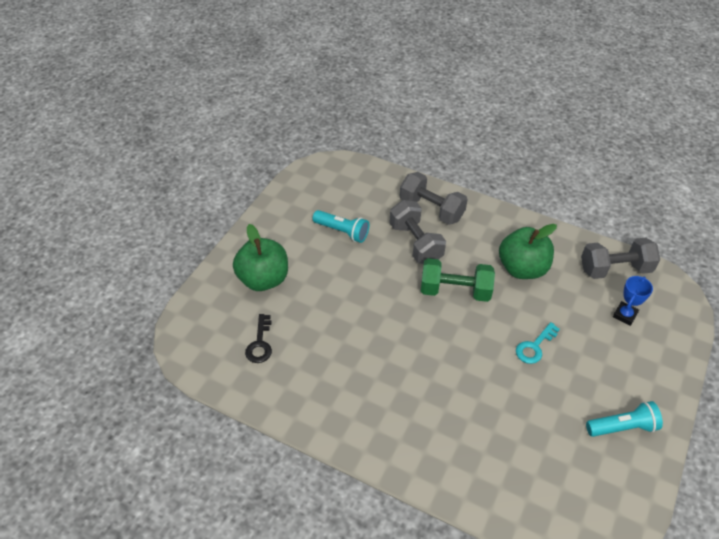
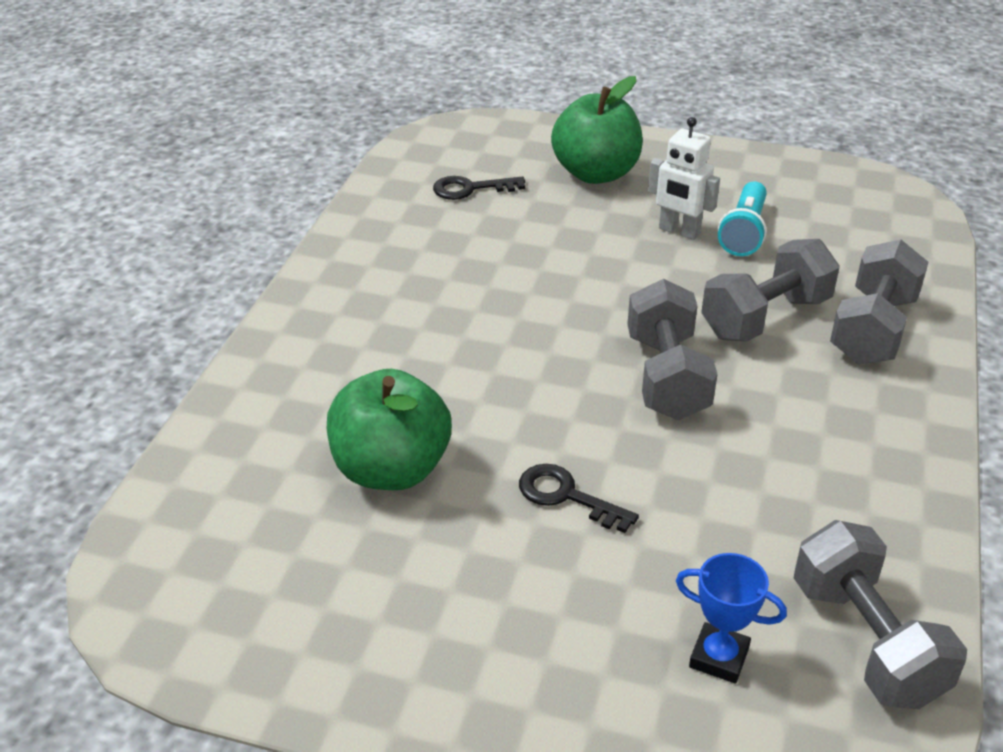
camera: 80 degrees right, 10 degrees down
green dumbbell [421,258,495,302] -> grey dumbbell [627,279,717,420]
green apple [499,224,557,279] -> green apple moved to [327,369,452,490]
turquoise key [516,322,560,364] -> black key [519,464,639,533]
turquoise flashlight [586,401,663,437] -> none
none -> white robot [648,117,720,240]

